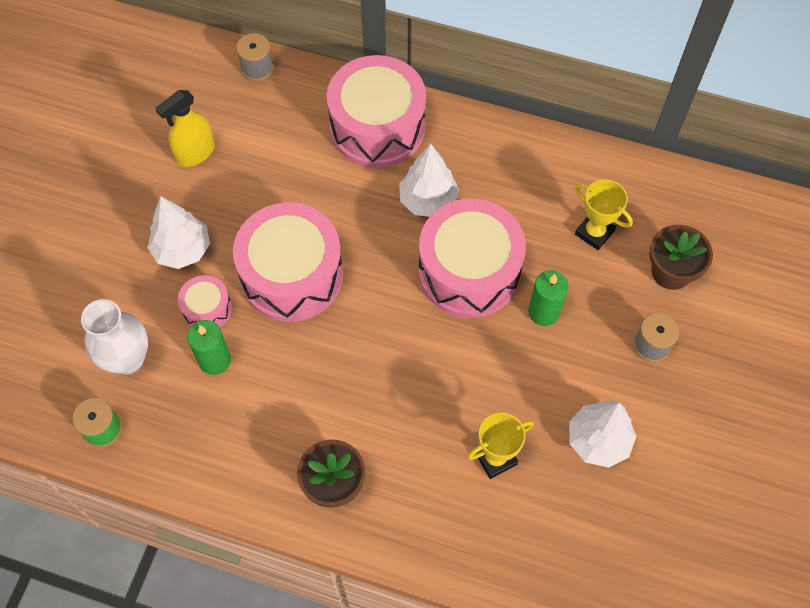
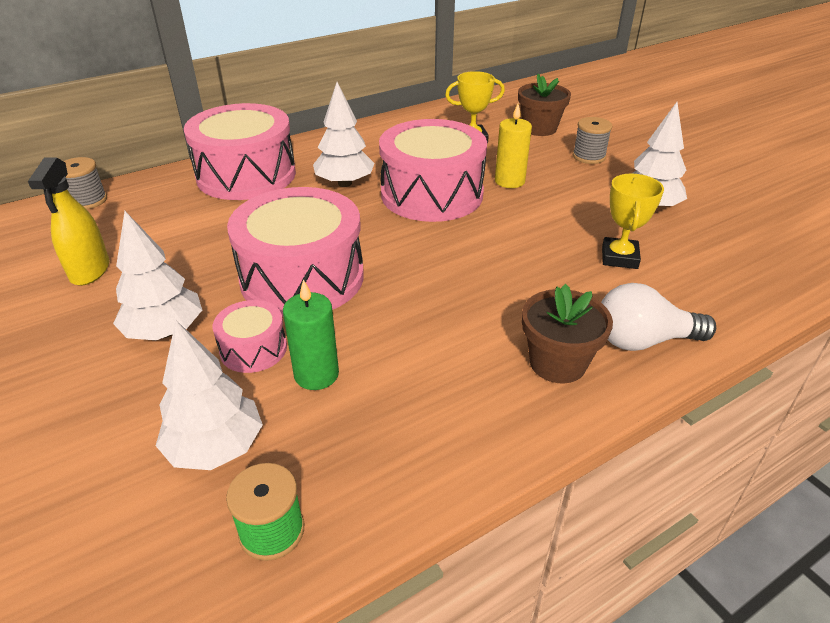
camera: 50 degrees left, 25 degrees down
white vase [81,299,148,375] -> white tree [156,321,263,470]
green candle [528,270,569,326] -> yellow candle [495,103,532,188]
none -> white light bulb [601,283,716,351]

